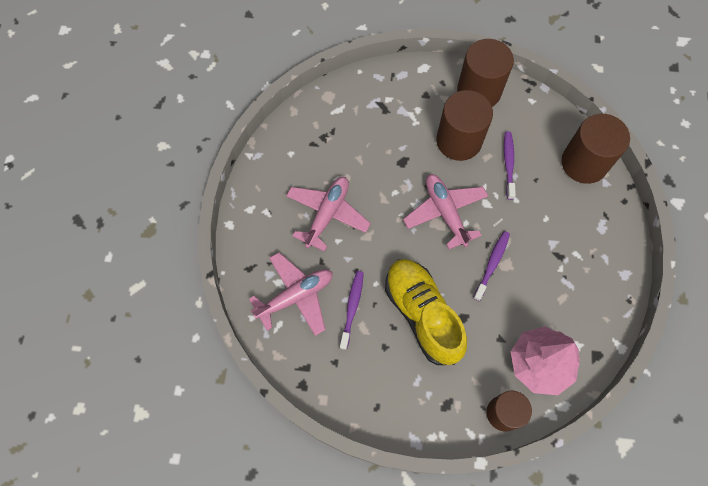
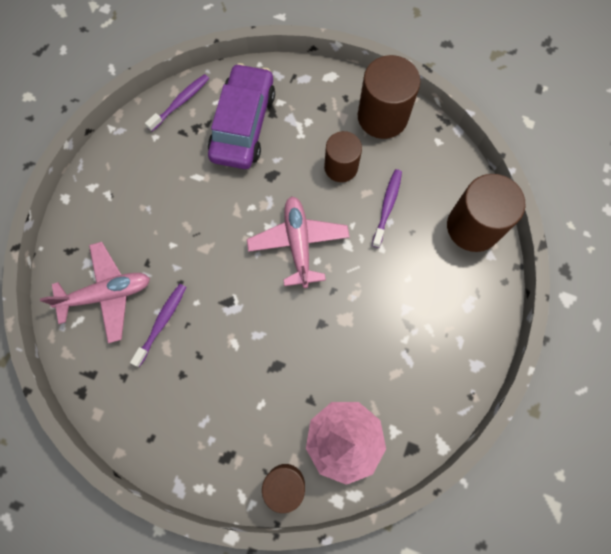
camera: 15 degrees right, 5 degrees up
pink plane [286,177,371,252] -> none
yellow shoe [385,259,467,365] -> none
brown cylinder [436,90,493,161] -> brown cylinder [324,131,362,182], size x0.65
purple toothbrush [473,231,510,301] -> purple toothbrush moved to [145,74,209,132]
none -> purple car [208,63,275,169]

